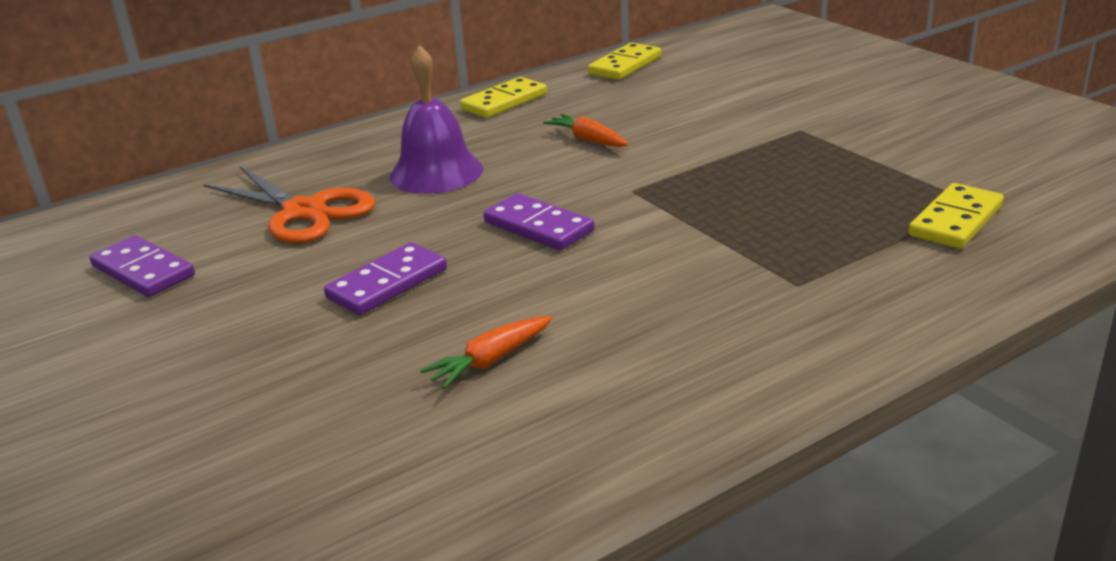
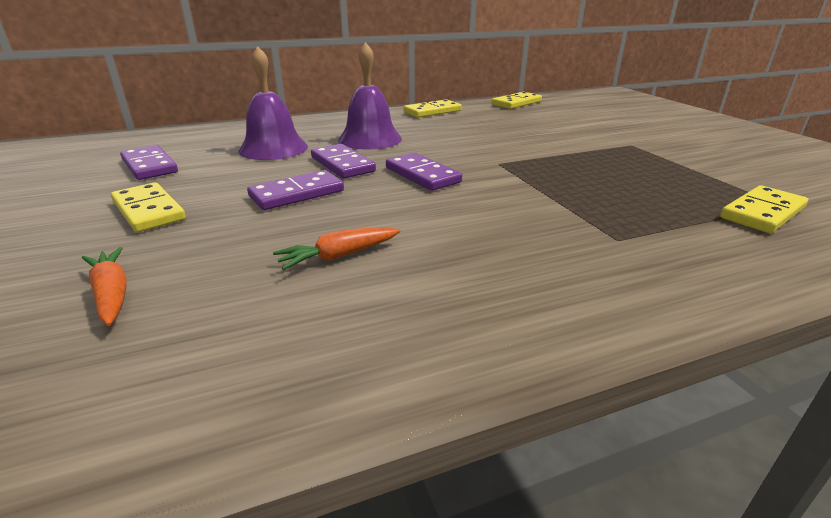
camera: 10 degrees right, 0 degrees up
orange scissors [203,166,375,243] -> purple bell [238,46,308,160]
orange carrot [543,114,628,147] -> orange carrot moved to [82,247,127,326]
none -> yellow domino [111,182,186,232]
none -> purple domino [311,144,376,178]

